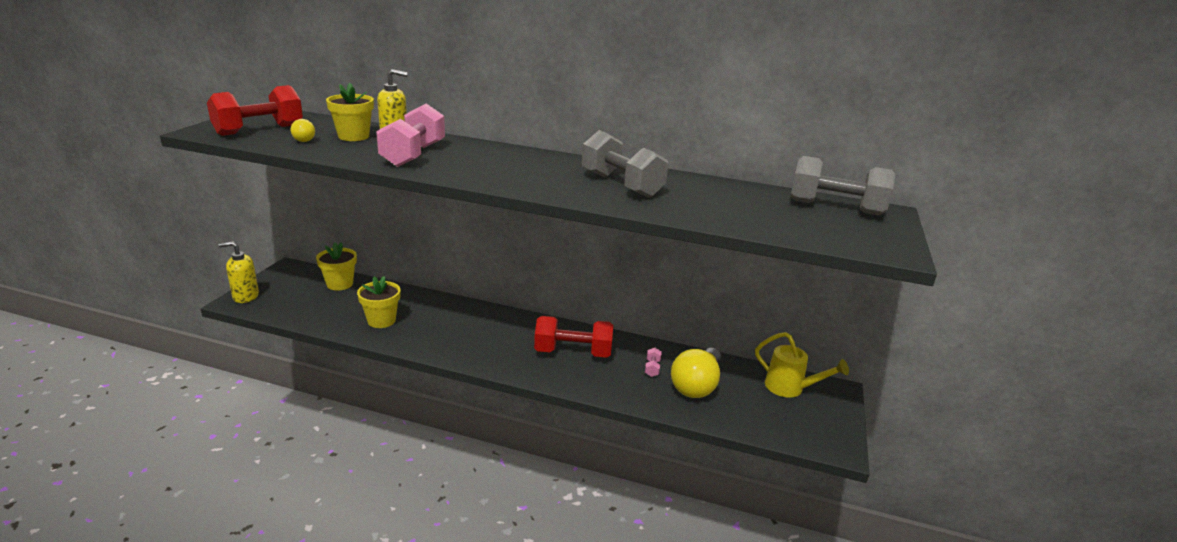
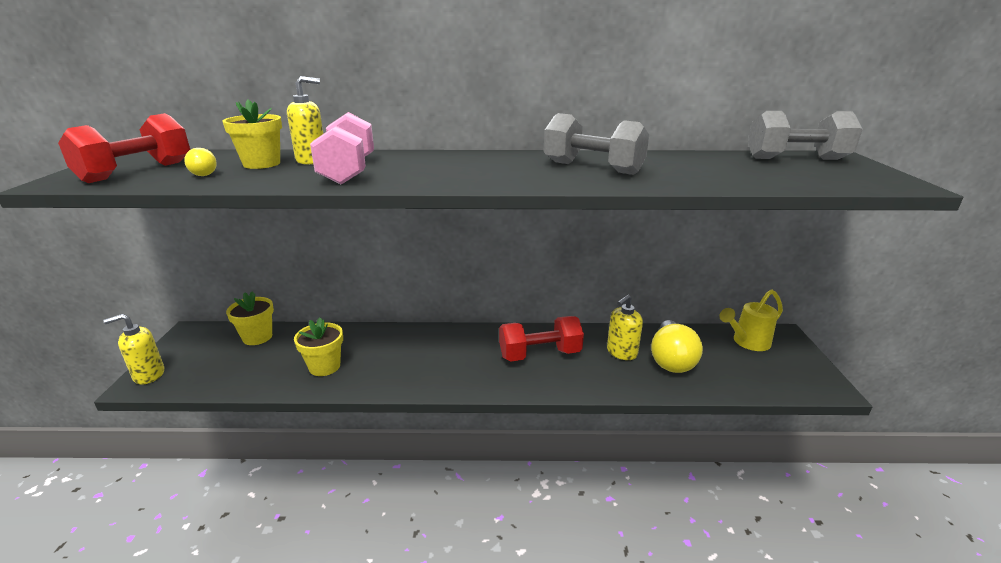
camera: 15 degrees left, 0 degrees up
pink dumbbell [645,348,662,377] -> yellow soap dispenser [607,294,643,360]
yellow watering can [755,332,849,398] -> yellow watering can turned 135 degrees clockwise [719,289,783,351]

